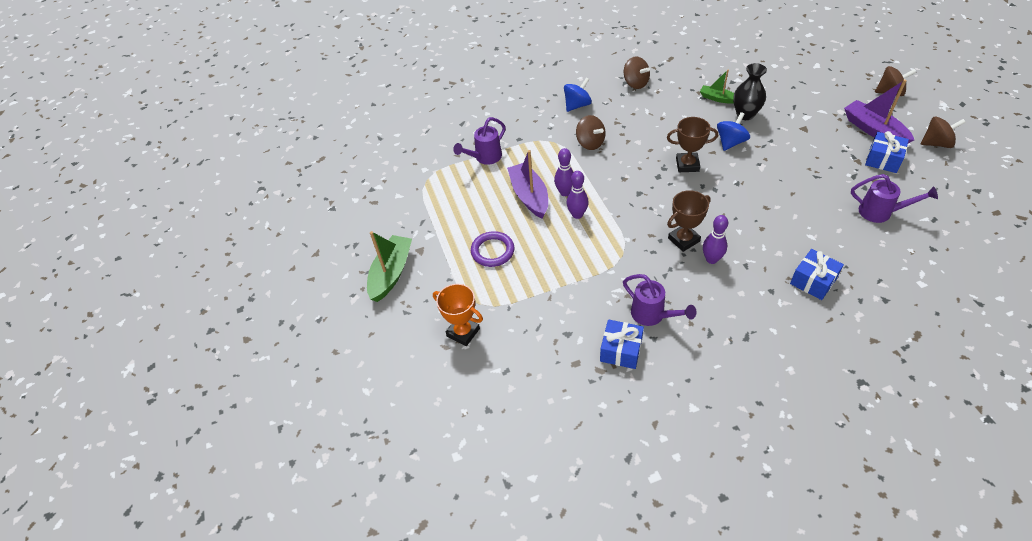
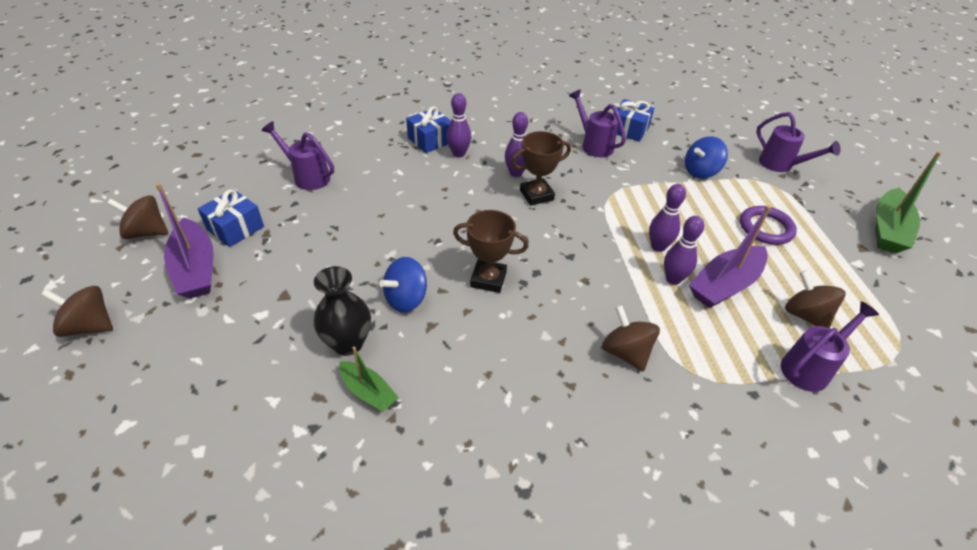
camera: 175 degrees left, 5 degrees down
orange trophy [433,284,483,346] -> purple watering can [756,112,841,172]
purple boat [507,150,548,219] -> purple boat turned 60 degrees clockwise [689,205,771,308]
blue spinning top [564,78,592,112] -> blue spinning top moved to [685,136,728,178]
brown spinning top [624,57,650,89] -> brown spinning top moved to [785,270,846,328]
none -> purple bowling pin [447,93,471,158]

